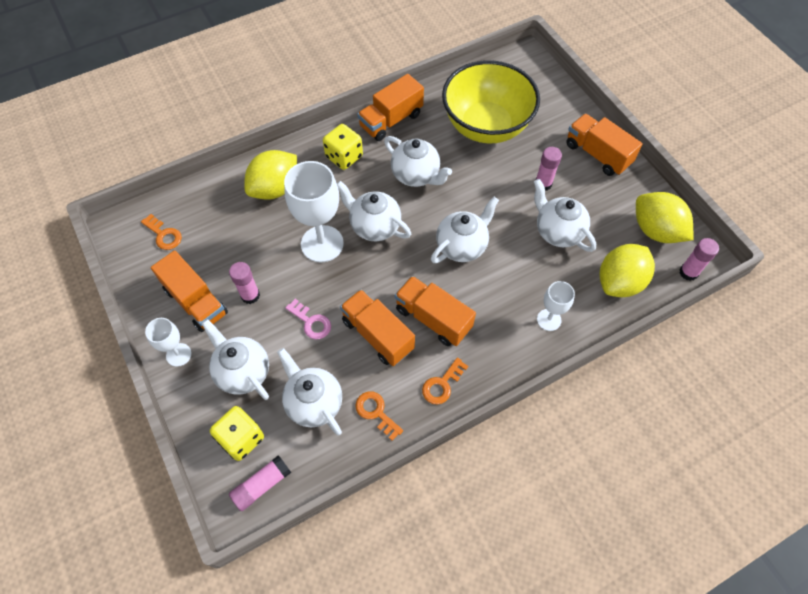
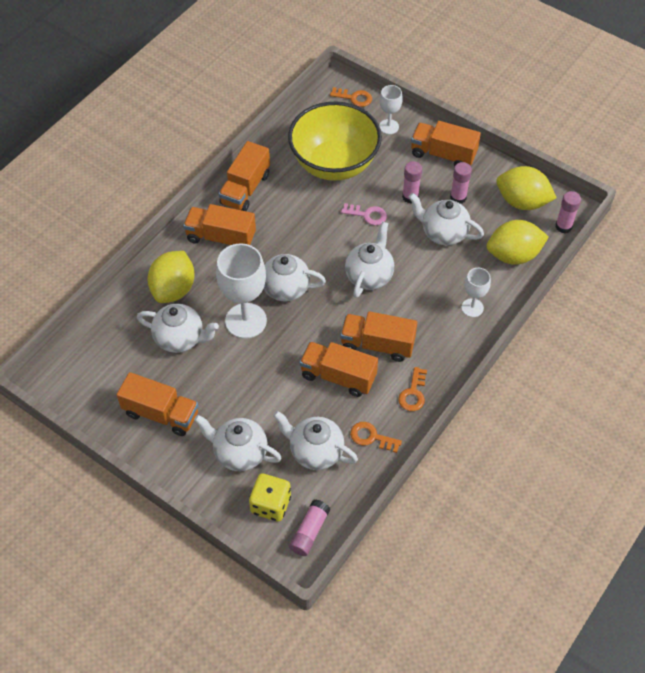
camera: 25 degrees left, 5 degrees down
orange key [141,214,182,250] -> orange key moved to [330,87,372,107]
white goblet [145,318,191,367] -> white goblet moved to [379,85,403,134]
pink glue stick [229,262,260,304] -> pink glue stick moved to [450,162,472,204]
pink key [285,299,331,339] -> pink key moved to [341,203,387,225]
yellow dice [323,124,363,170] -> orange truck [183,204,256,245]
white teapot [384,136,452,187] -> white teapot moved to [136,304,219,353]
yellow lemon [600,244,655,297] -> yellow lemon turned 60 degrees clockwise [487,220,549,265]

